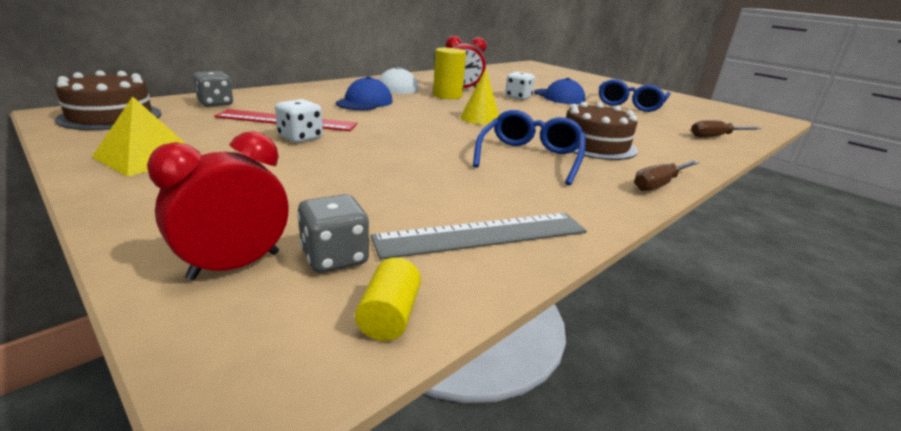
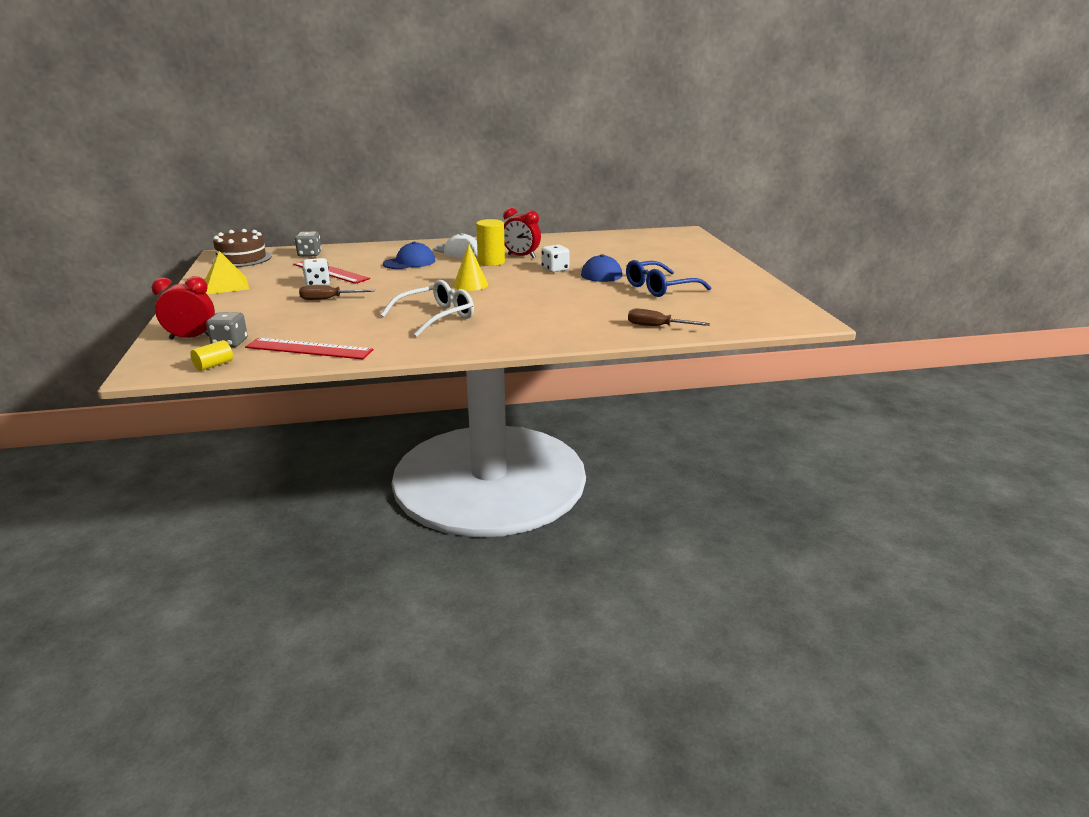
camera: 35 degrees right, 0 degrees up
grey ruler [370,213,587,260] -> red ruler [245,338,373,359]
blue glasses [473,110,586,186] -> white glasses [380,280,474,337]
brown cake [566,102,638,160] -> none
brown screwdriver [634,160,699,191] -> brown screwdriver moved to [299,285,375,300]

